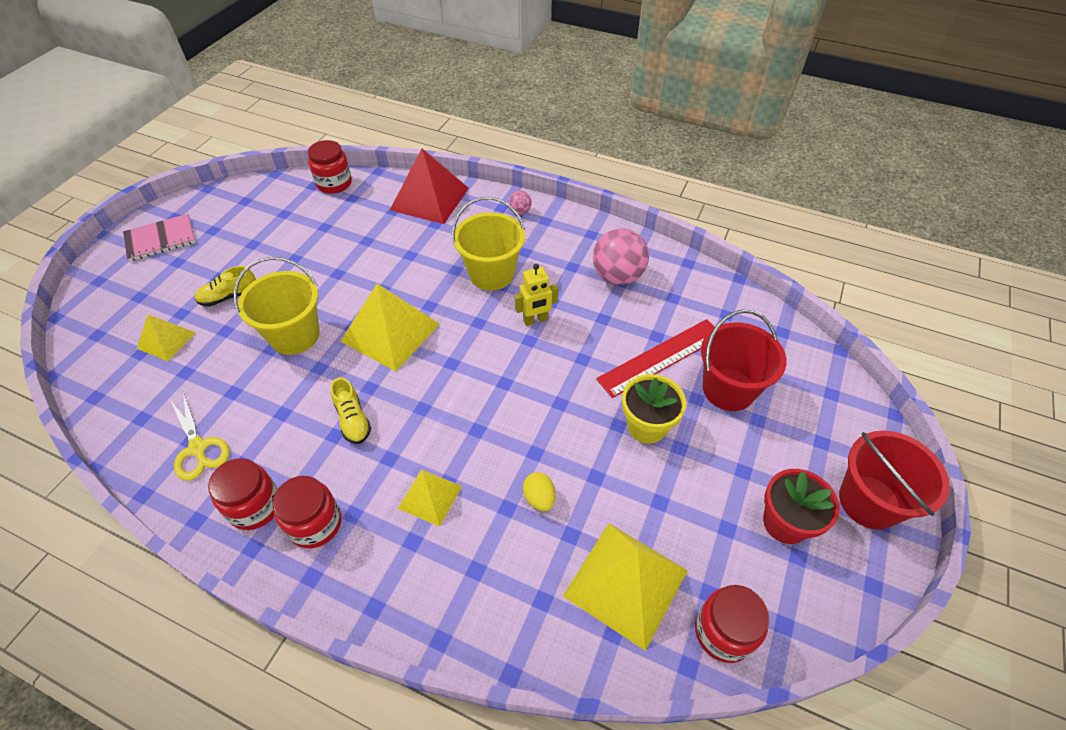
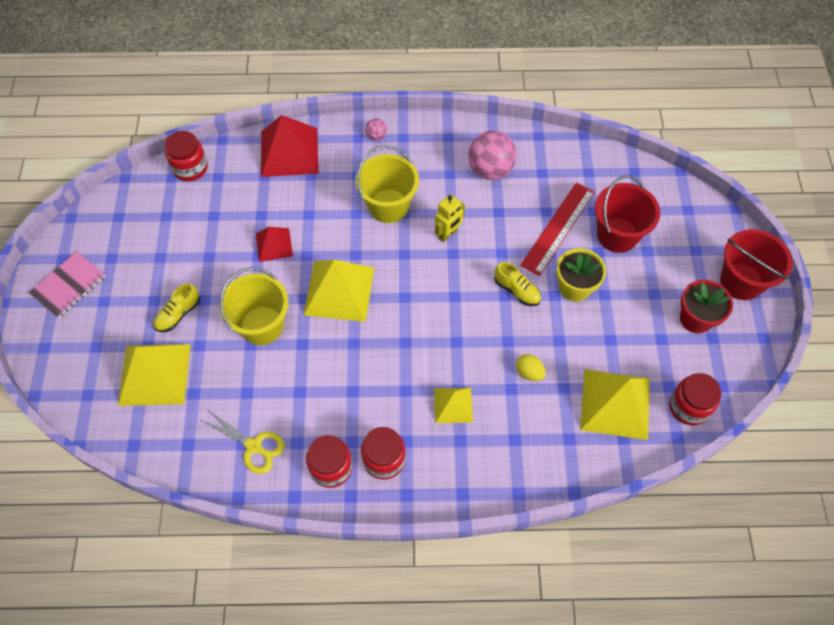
camera: 25 degrees left, 10 degrees up
yellow pyramid [137,314,196,361] -> yellow pyramid [118,344,191,406], size x1.78
yellow shoe [331,377,371,444] -> yellow shoe moved to [494,262,541,306]
none -> red pyramid [256,227,293,262]

